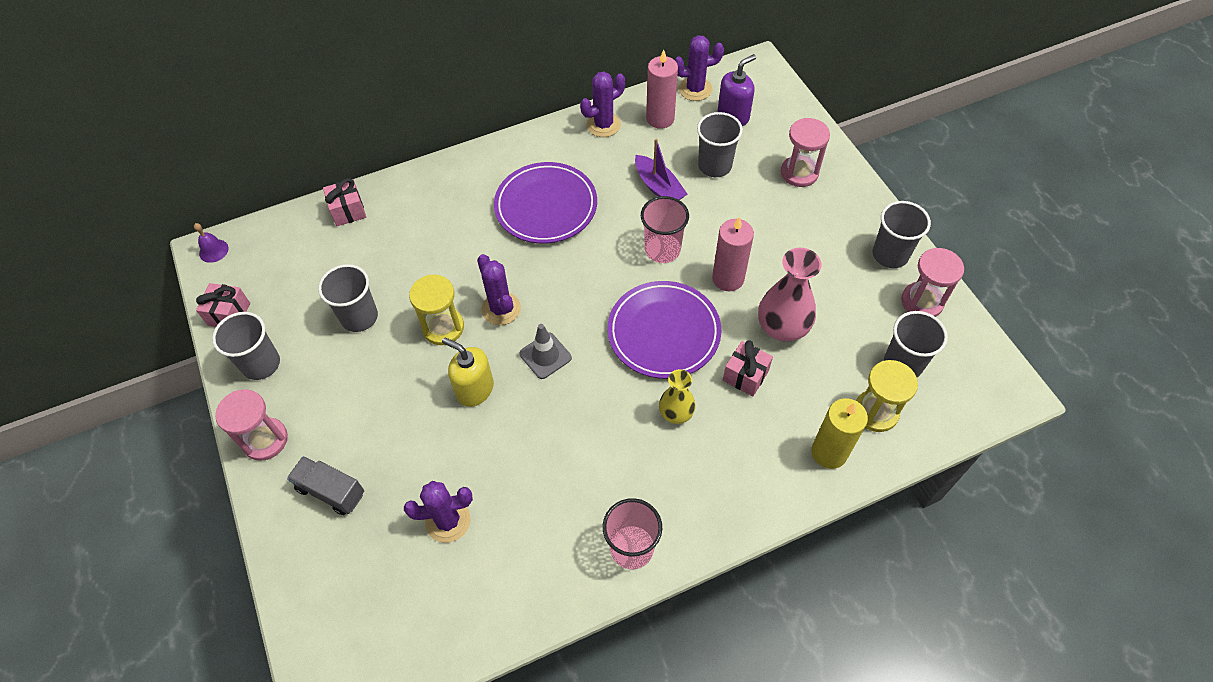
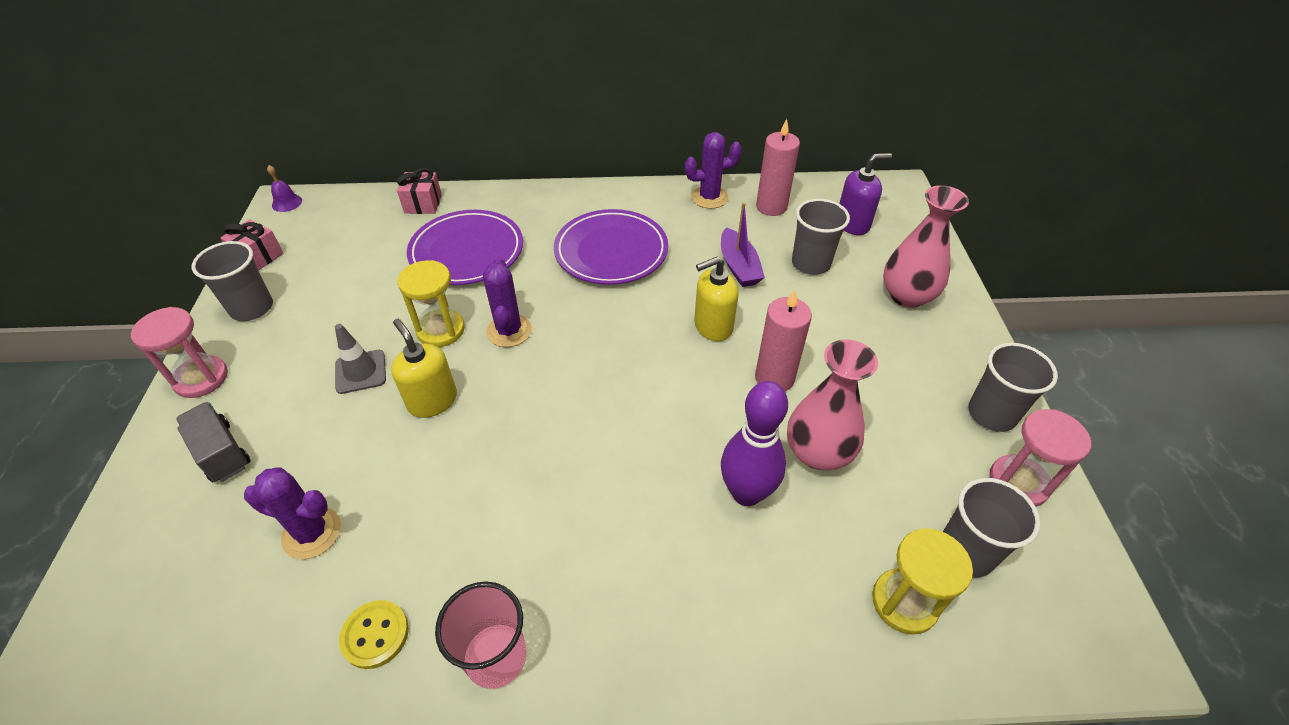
camera: 20 degrees right, 10 degrees down
grey cup [318,264,378,332] -> none
grey traffic cone [519,324,572,379] -> grey traffic cone moved to [335,324,386,394]
purple plate [608,281,721,379] -> purple plate moved to [407,210,523,285]
pink cup [641,196,689,263] -> yellow soap dispenser [694,257,738,341]
yellow vase [659,369,696,424] -> none
purple cactus [674,35,724,101] -> none
pink gift [723,340,773,396] -> purple bowling pin [721,381,788,506]
pink hourglass [781,118,830,187] -> pink vase [883,185,969,308]
yellow candle [811,398,868,469] -> none
none -> yellow button [339,600,409,669]

